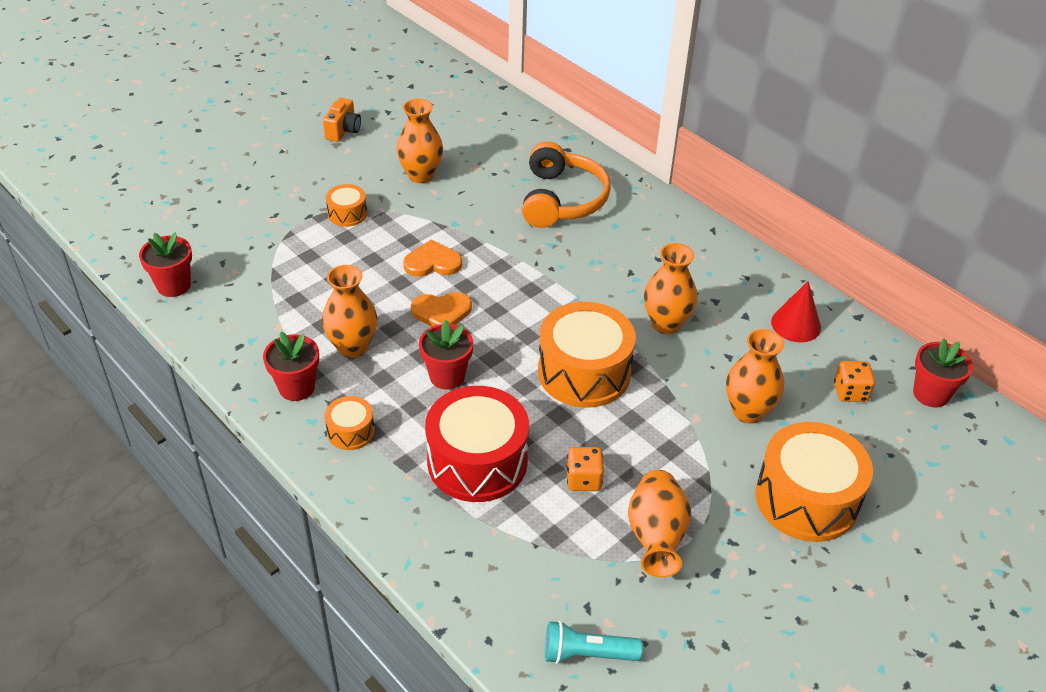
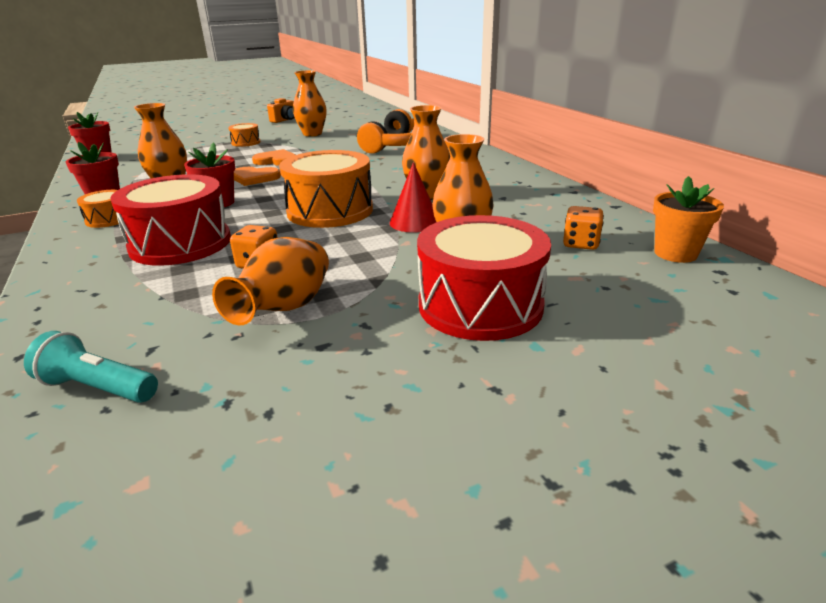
camera: 20 degrees right, 15 degrees down
orange drum [755,422,873,542] -> red drum [417,215,551,341]
red cone [771,281,821,342] -> red cone moved to [390,162,436,233]
red flower pot [913,338,973,408] -> orange flower pot [653,176,724,263]

